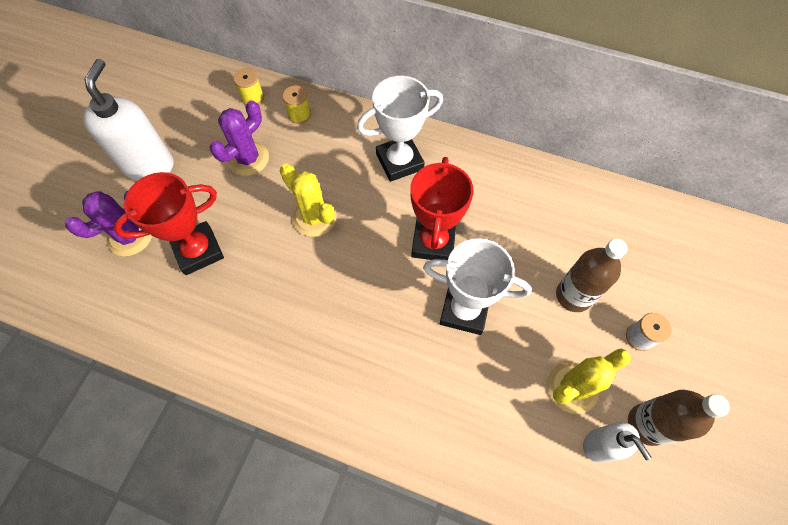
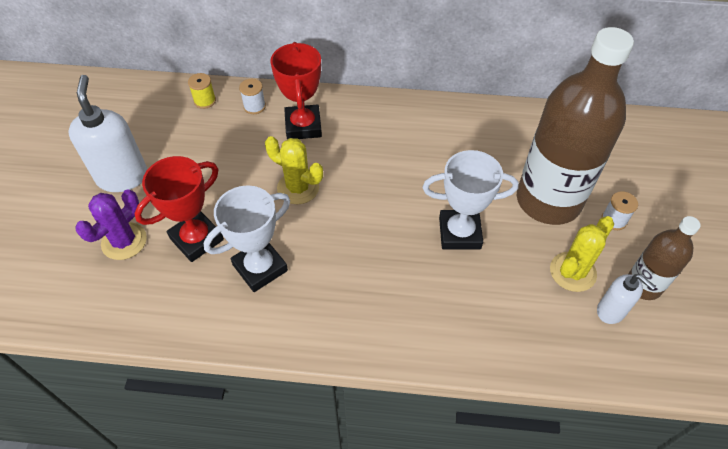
camera: 15 degrees left, 10 degrees down
purple cactus [209,100,269,176] -> none
yellow spool [283,85,311,124] -> white spool [239,79,266,114]
white trophy [357,76,443,182] -> white trophy moved to [204,186,290,292]
red trophy [410,157,474,260] -> red trophy moved to [270,42,322,140]
brown bottle [556,239,628,312] -> brown bottle [517,27,634,225], size x1.99

